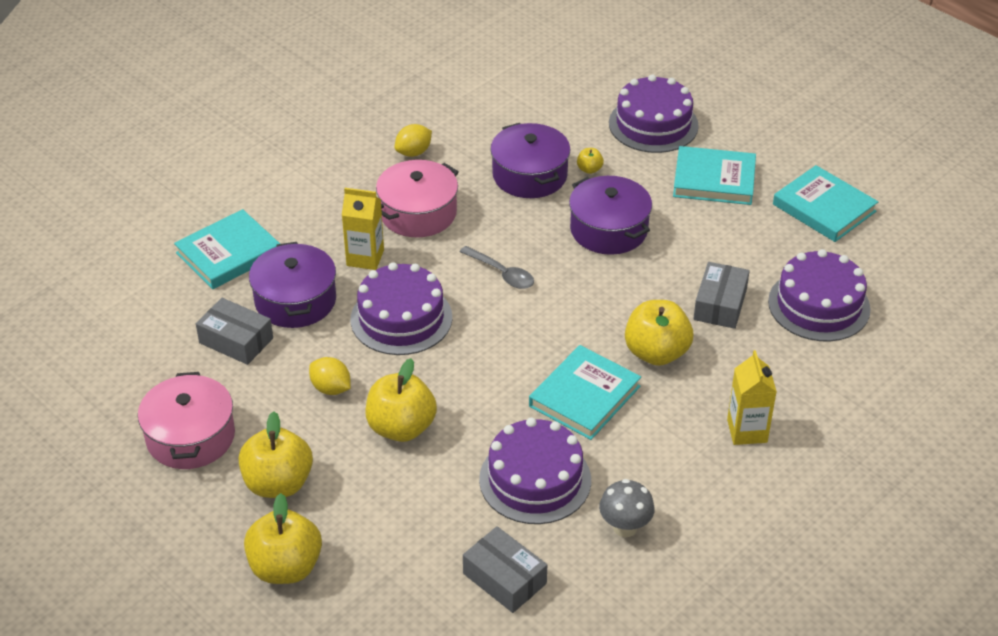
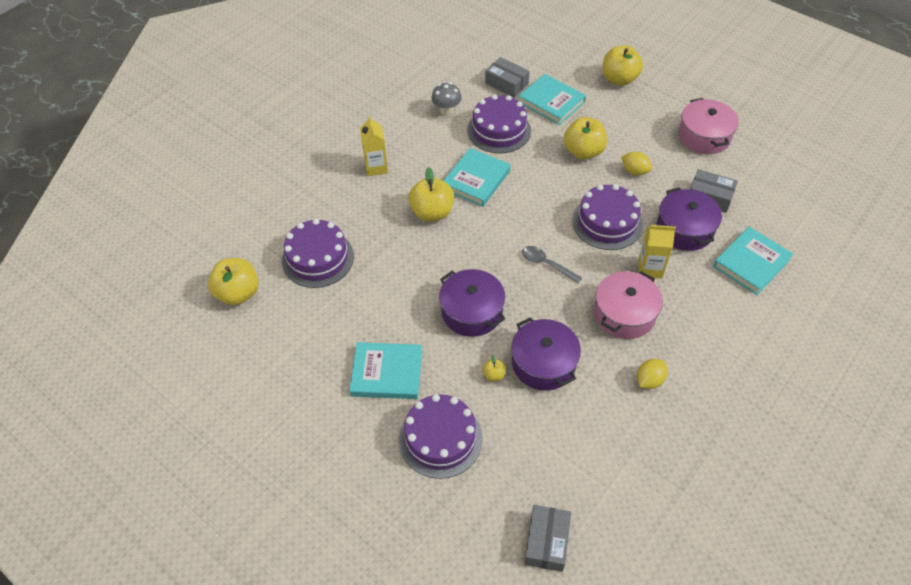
camera: 175 degrees right, 10 degrees up
yellow apple [239,411,313,498] -> yellow apple moved to [208,258,259,305]
grey box [693,262,750,329] -> grey box moved to [524,505,571,572]
turquoise book [773,165,878,242] -> turquoise book moved to [519,74,586,125]

